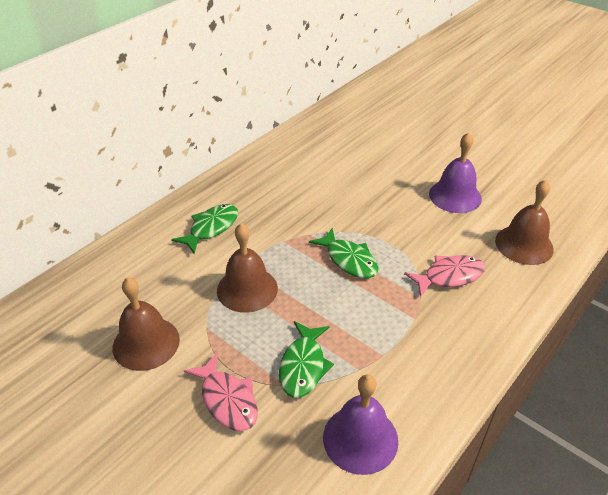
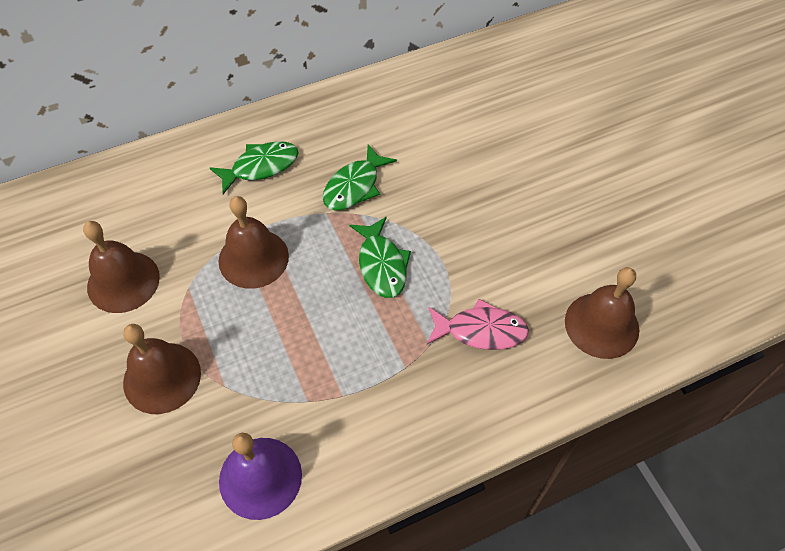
camera: 25 degrees right, 15 degrees up
pink fish [184,353,258,431] -> brown bell [123,324,201,414]
green fish [279,321,334,398] -> green fish moved to [323,144,397,210]
purple bell [429,132,482,213] -> none

